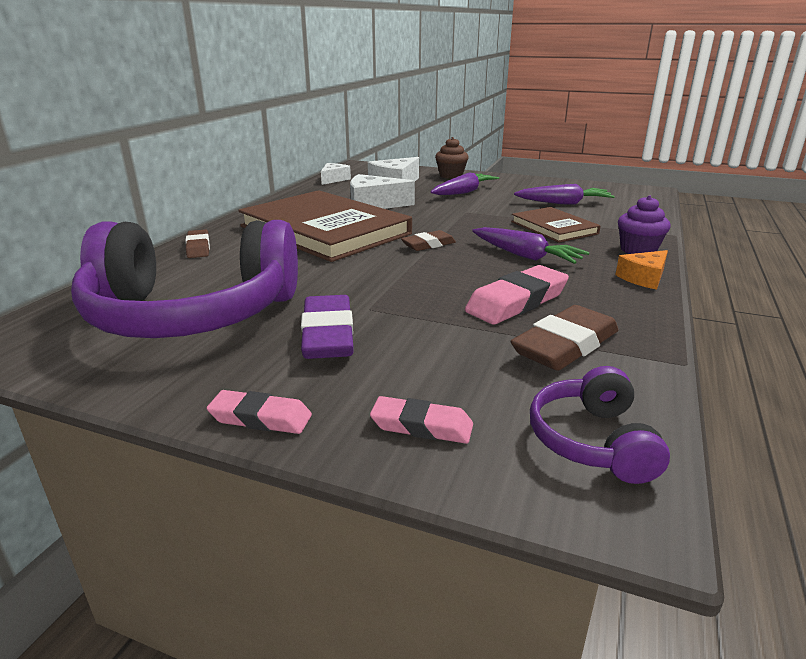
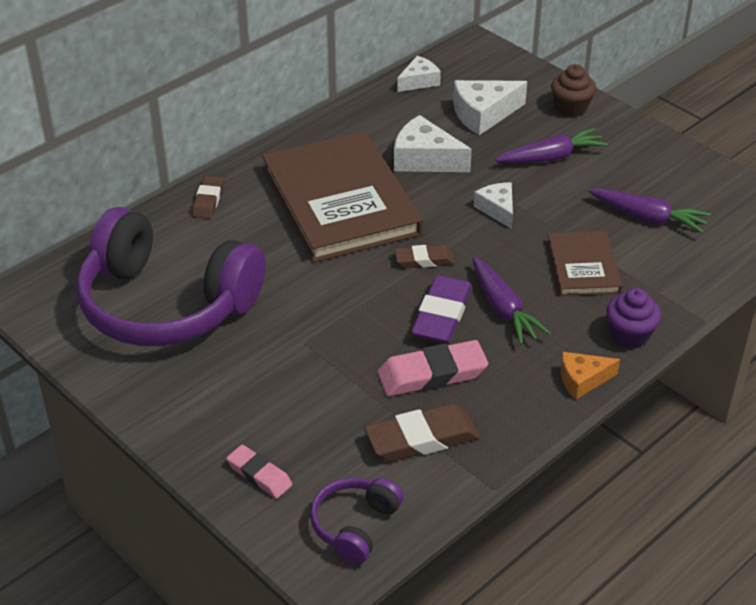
camera: 25 degrees right, 15 degrees up
pink eraser [207,390,312,434] -> none
purple eraser [301,295,353,359] -> purple eraser moved to [411,275,472,343]
none -> white cheese [474,182,513,229]

